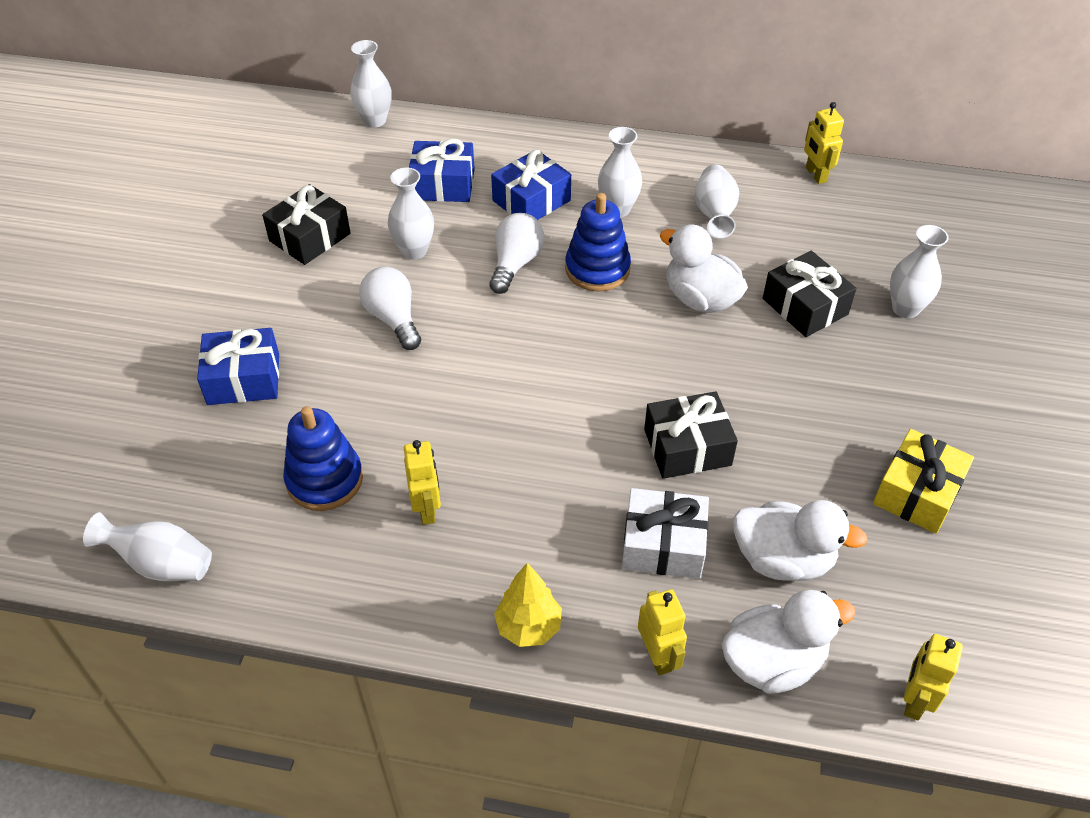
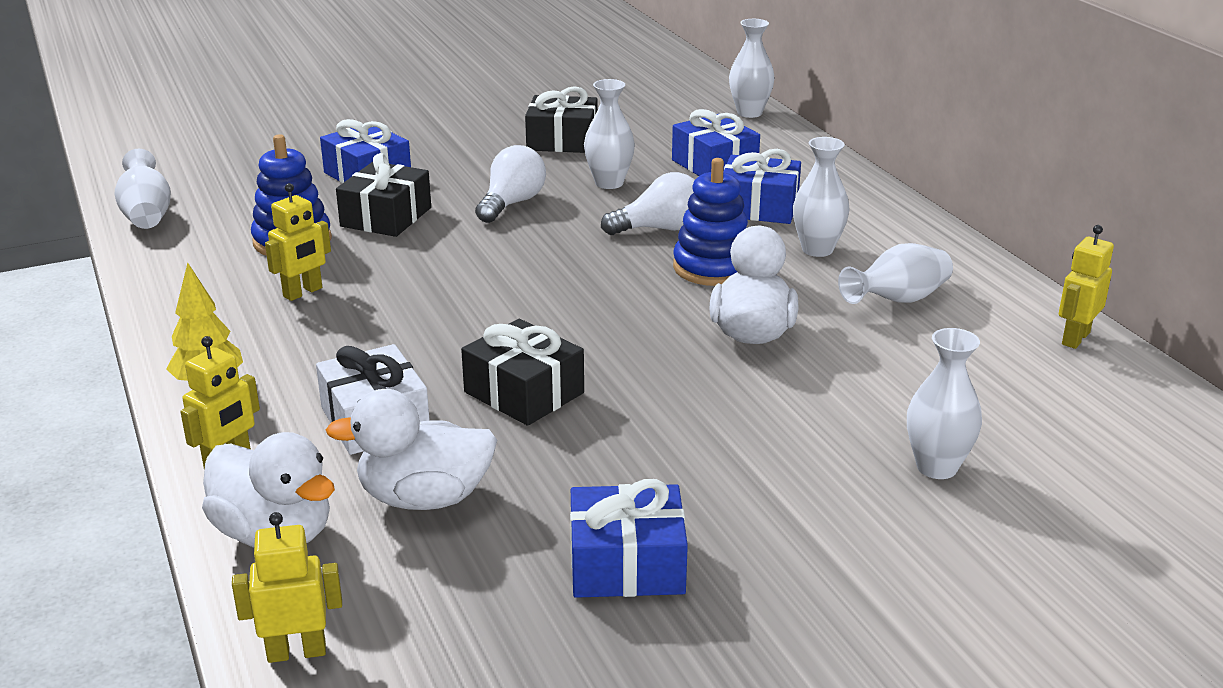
camera: 55 degrees right, 20 degrees down
white duck [733,500,868,581] -> white duck turned 105 degrees clockwise [326,389,497,510]
black gift [763,251,856,337] -> black gift moved to [336,153,431,237]
yellow gift [873,429,974,534] -> blue gift [570,479,688,598]

